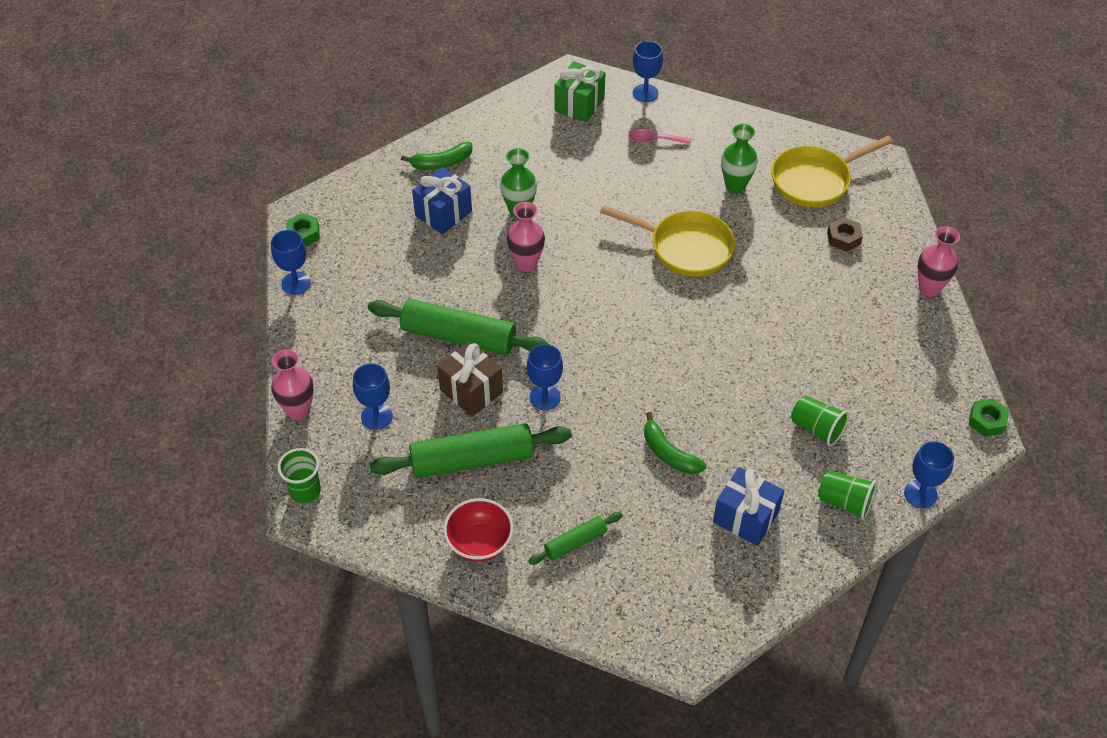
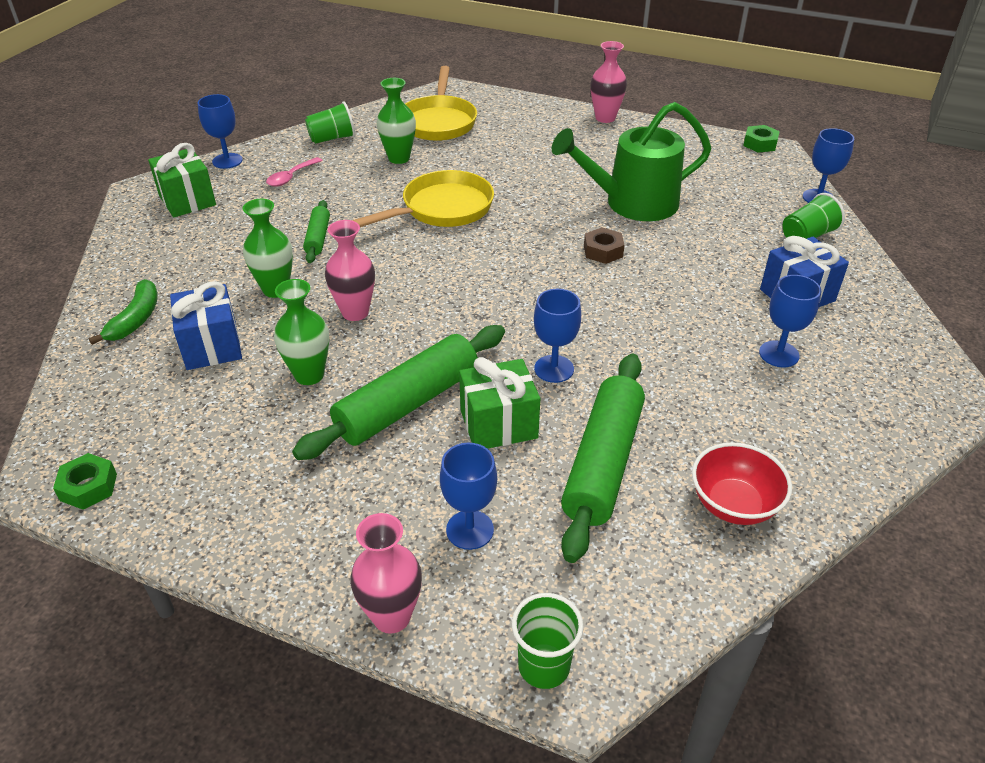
camera: 60 degrees left, 10 degrees down
blue goblet [271,230,311,295] -> blue goblet moved to [759,275,821,368]
brown gift [437,342,503,417] -> green gift [459,357,540,449]
green rolling pin [528,512,622,564] -> green rolling pin moved to [303,200,330,263]
green banana [644,412,706,474] -> none
green cup [791,395,849,446] -> green cup moved to [305,102,355,144]
brown nut [827,217,863,252] -> brown nut moved to [584,227,625,264]
none -> green vase [274,279,329,385]
none -> green watering can [552,102,711,221]

